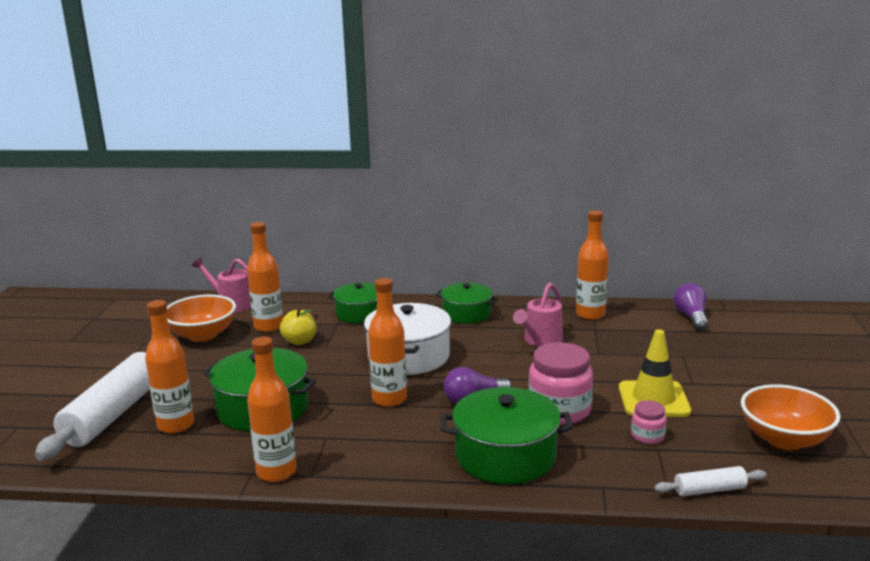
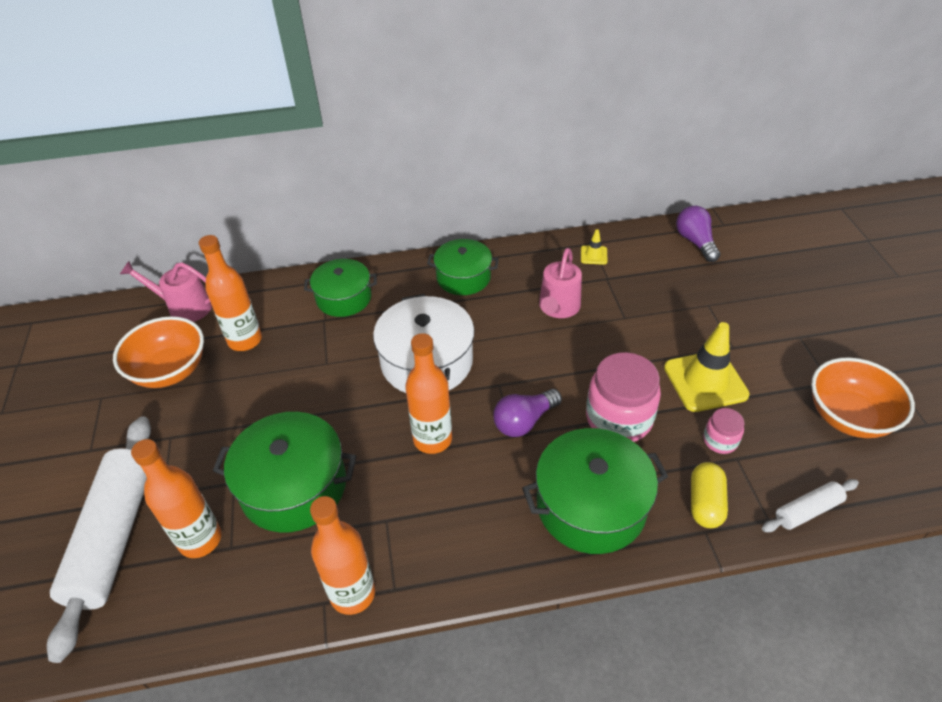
camera: 15 degrees left, 25 degrees up
yellow apple [280,308,317,345] -> none
orange bottle [576,210,609,320] -> yellow traffic cone [581,229,607,265]
none -> yellow capsule [691,462,728,528]

